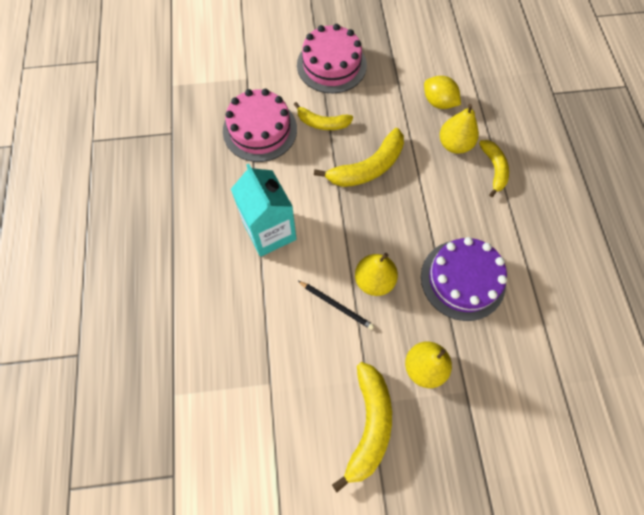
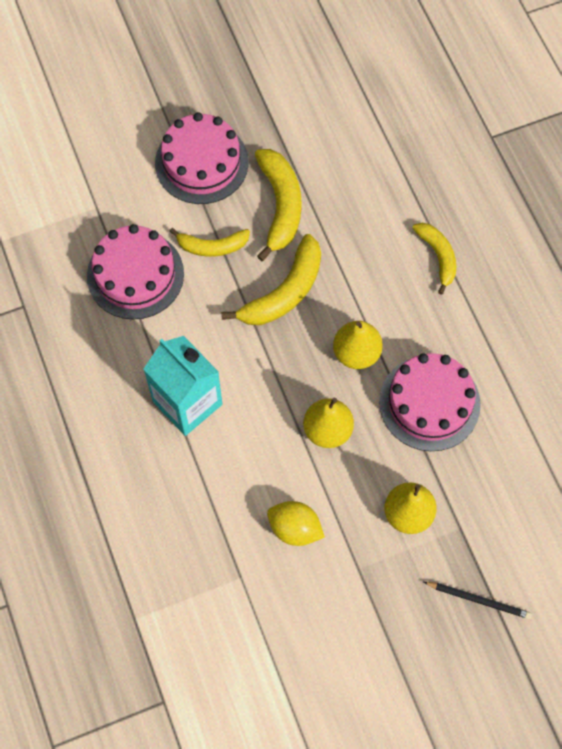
camera: 15 degrees left, 0 degrees up
black pencil [298,281,374,330] -> black pencil moved to [424,582,532,619]
yellow banana [332,362,392,492] -> yellow banana moved to [255,149,302,261]
purple cake [421,237,507,321] -> pink cake [379,353,481,451]
yellow lemon [424,76,461,109] -> yellow lemon moved to [267,501,325,546]
yellow pear [440,104,479,154] -> yellow pear moved to [333,321,383,369]

